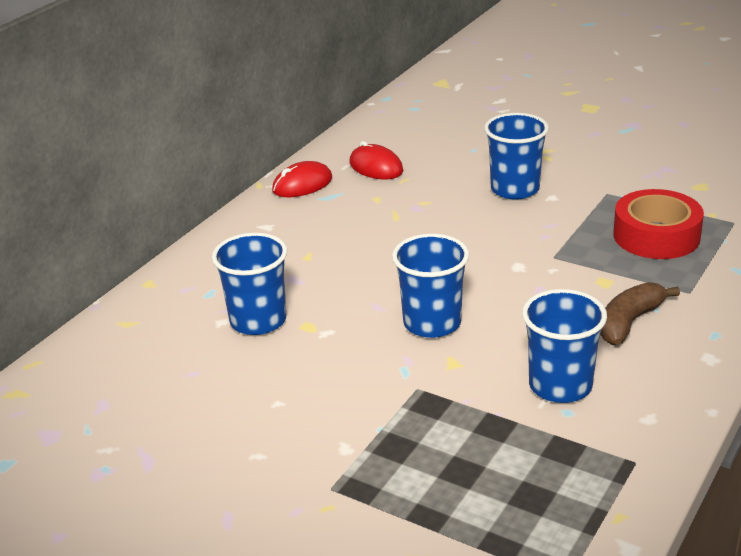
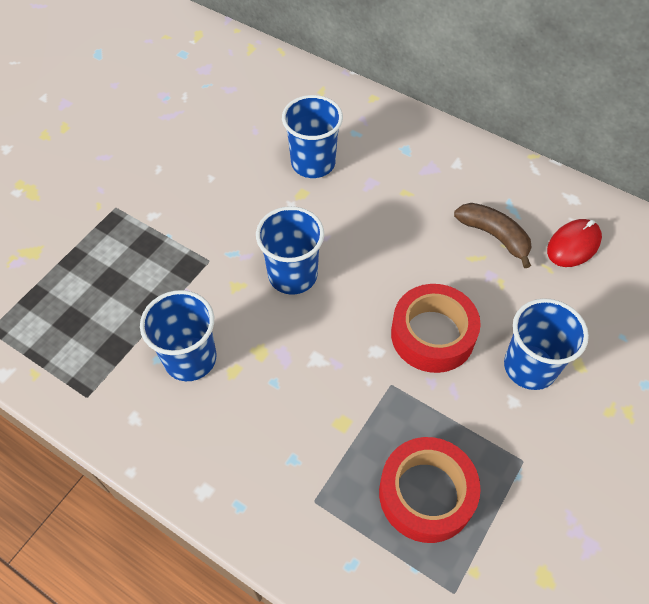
camera: 90 degrees right, 25 degrees up
red mouse [272,161,332,197] -> none
brown banana [600,282,680,345] -> brown banana moved to [454,203,532,268]
none -> red tape [391,284,481,373]

